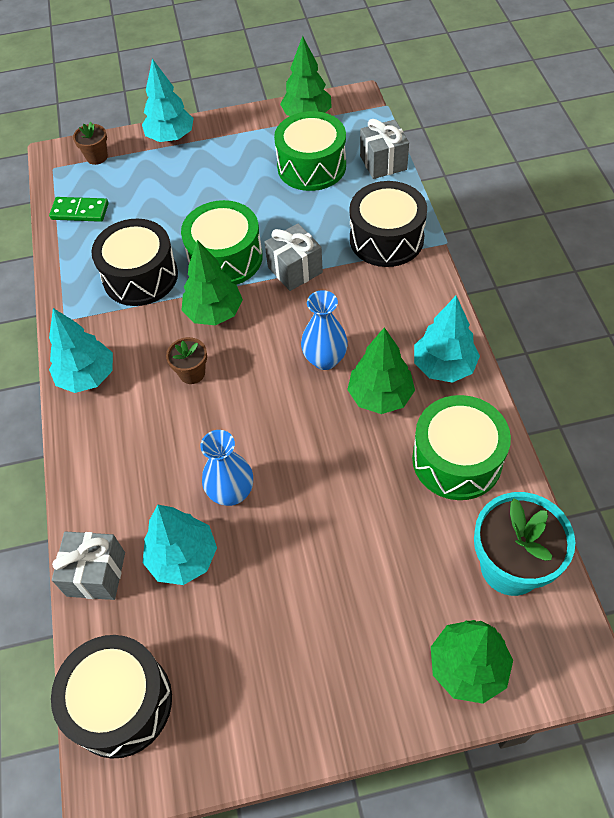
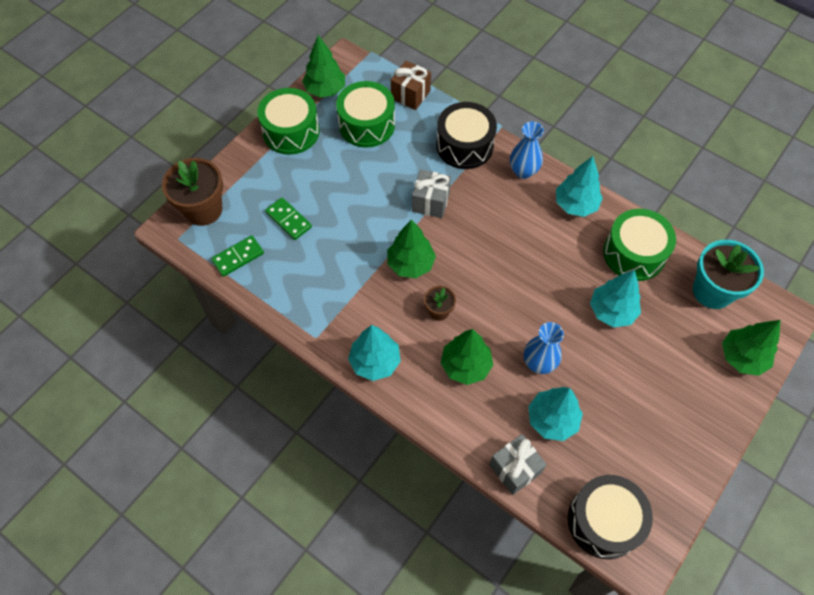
camera: 45 degrees left, 5 degrees up
brown flower pot [73,122,108,165] -> brown flower pot [162,158,223,226], size x1.95
black drum [91,219,178,306] -> none
turquoise tree [142,59,194,142] -> turquoise tree moved to [590,270,641,327]
green drum [181,200,263,285] -> green drum moved to [257,88,320,155]
blue vase [301,290,348,370] -> blue vase moved to [510,122,544,179]
green tree [347,327,415,414] -> green tree moved to [441,329,493,385]
grey gift [360,119,409,179] -> brown gift [390,61,431,110]
none -> green domino [265,198,312,240]

